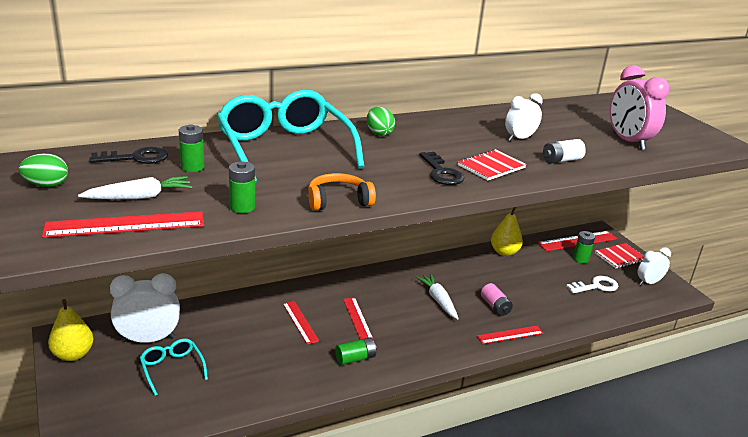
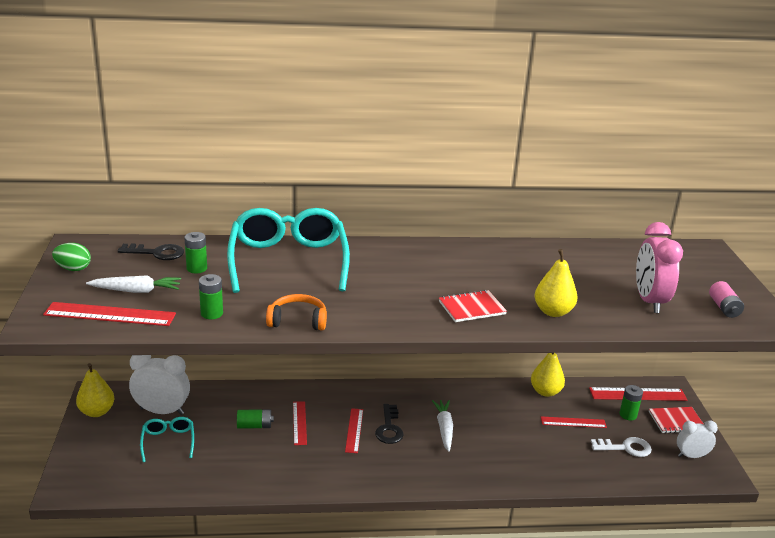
camera: 20 degrees right, 0 degrees up
green battery [335,337,376,365] -> green battery moved to [237,409,274,429]
green egg [367,107,395,136] -> none
black key [419,152,464,185] -> black key moved to [375,404,404,444]
red ruler [477,326,543,344] -> red ruler moved to [541,416,607,428]
pink battery [481,283,513,316] -> pink battery moved to [709,281,744,318]
white clock [505,93,543,141] -> none
white battery [543,139,586,164] -> yellow pear [535,249,577,317]

